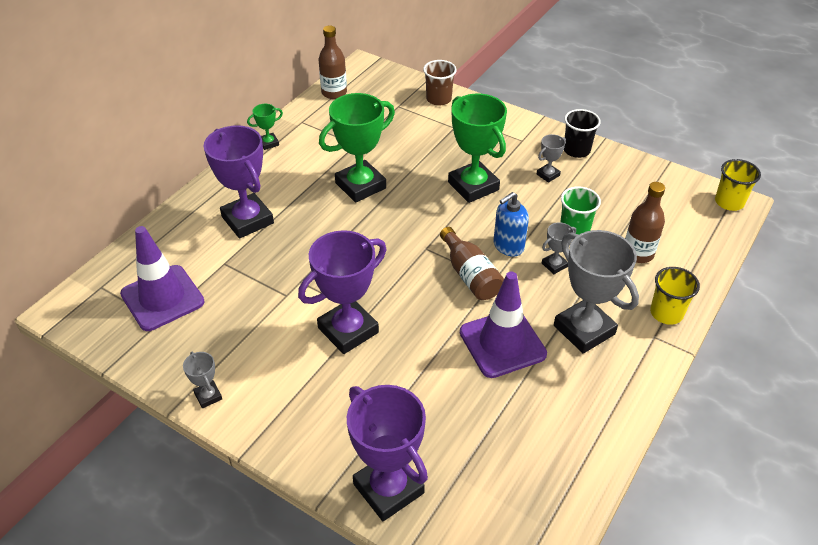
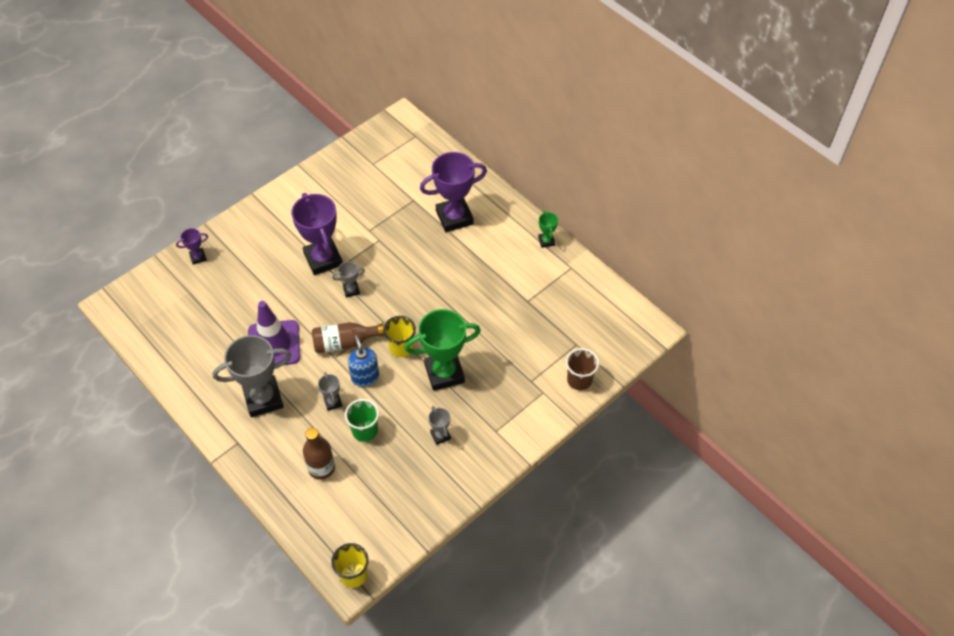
camera: 105 degrees right, 10 degrees up
purple traffic cone [120,226,205,331] -> none
grey trophy [183,352,222,408] -> grey trophy moved to [332,261,365,297]
brown bottle [318,25,347,99] -> none
green trophy [319,93,395,203] -> none
purple trophy [347,385,428,521] -> purple trophy [176,228,208,265], size x0.46
black cup [564,109,601,158] -> none
yellow cup [650,267,700,325] -> yellow cup moved to [383,316,416,357]

